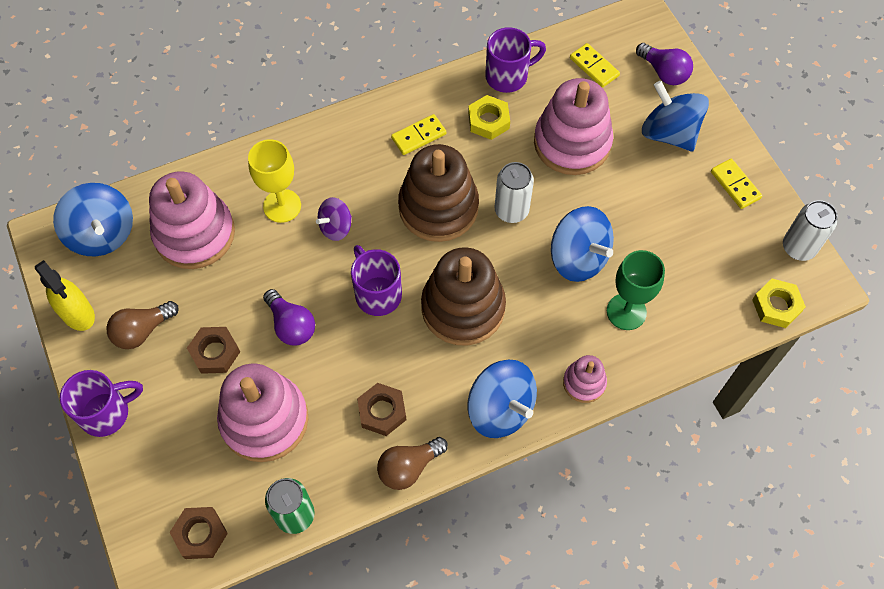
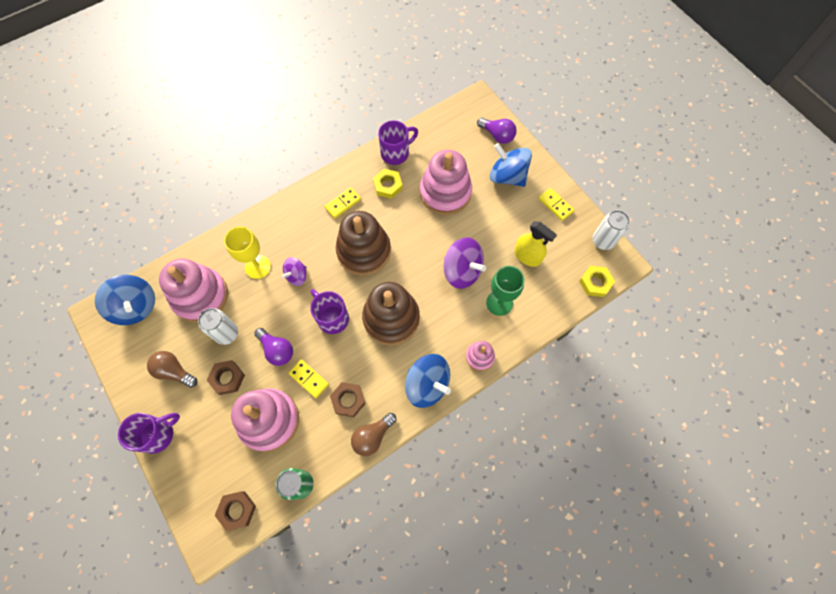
camera: 10 degrees left, 5 degrees up
yellow spray bottle [35,260,95,331] -> yellow spray bottle moved to [514,221,557,267]
brown light bulb [106,301,179,349] -> brown light bulb turned 75 degrees clockwise [147,351,197,388]
white can [494,162,534,223] -> white can moved to [198,308,238,345]
blue spinning top [551,206,614,282] -> purple spinning top [443,238,486,289]
yellow domino [570,43,620,88] -> yellow domino moved to [288,359,329,398]

